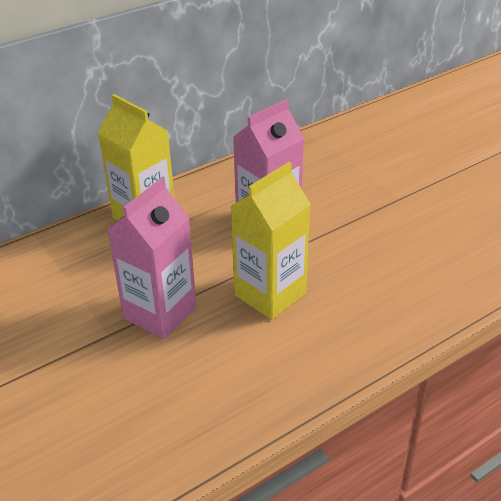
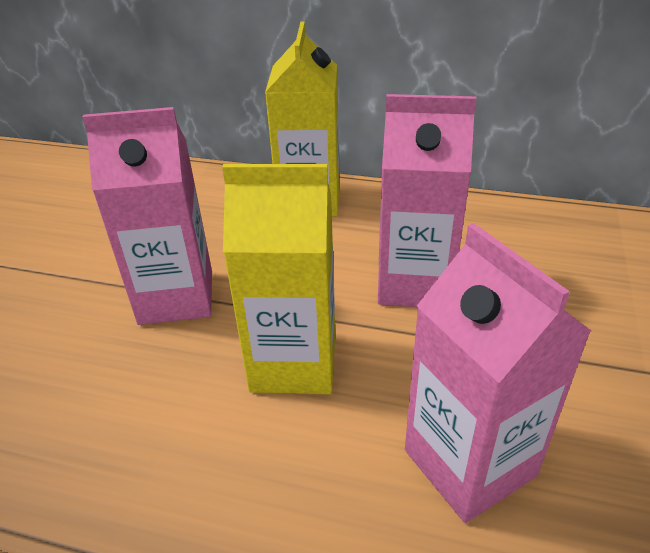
camera: 50 degrees right, 0 degrees up
none -> pink carton [405,223,591,523]

